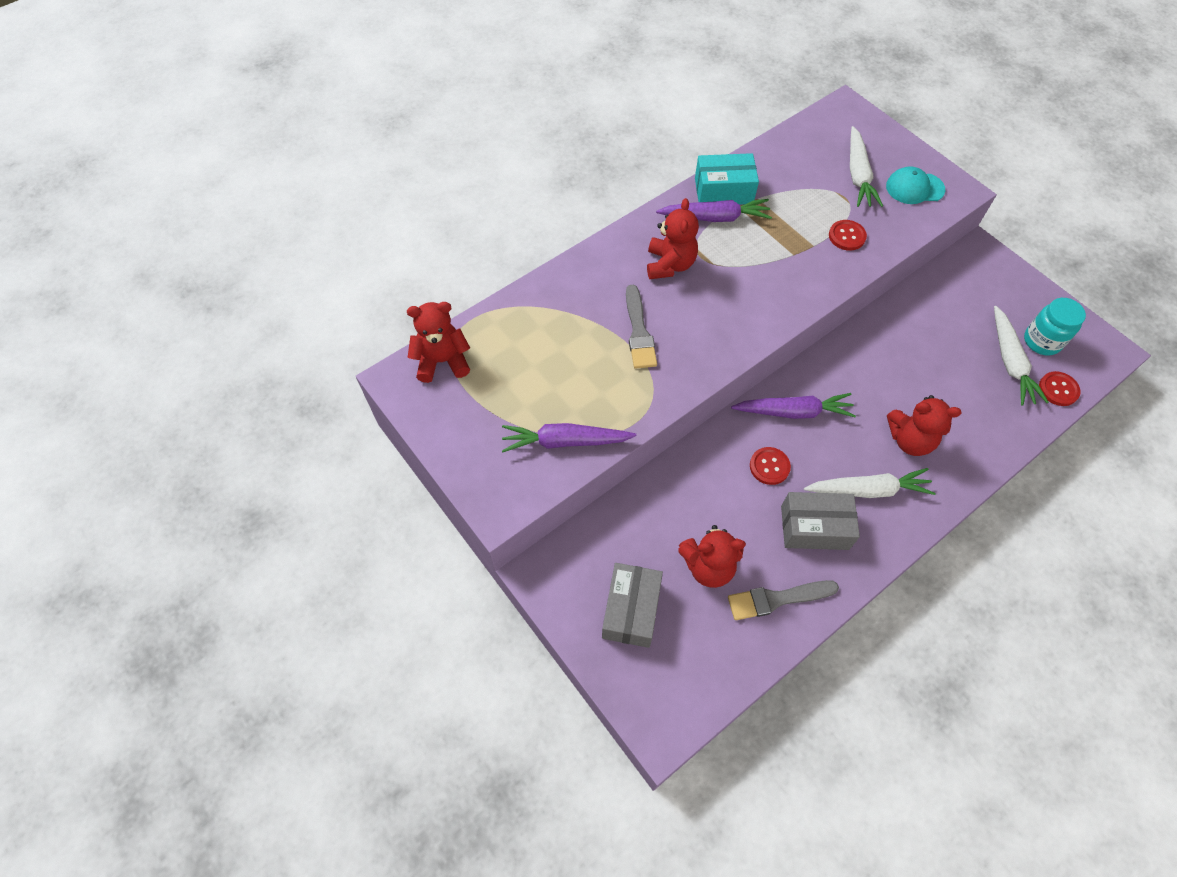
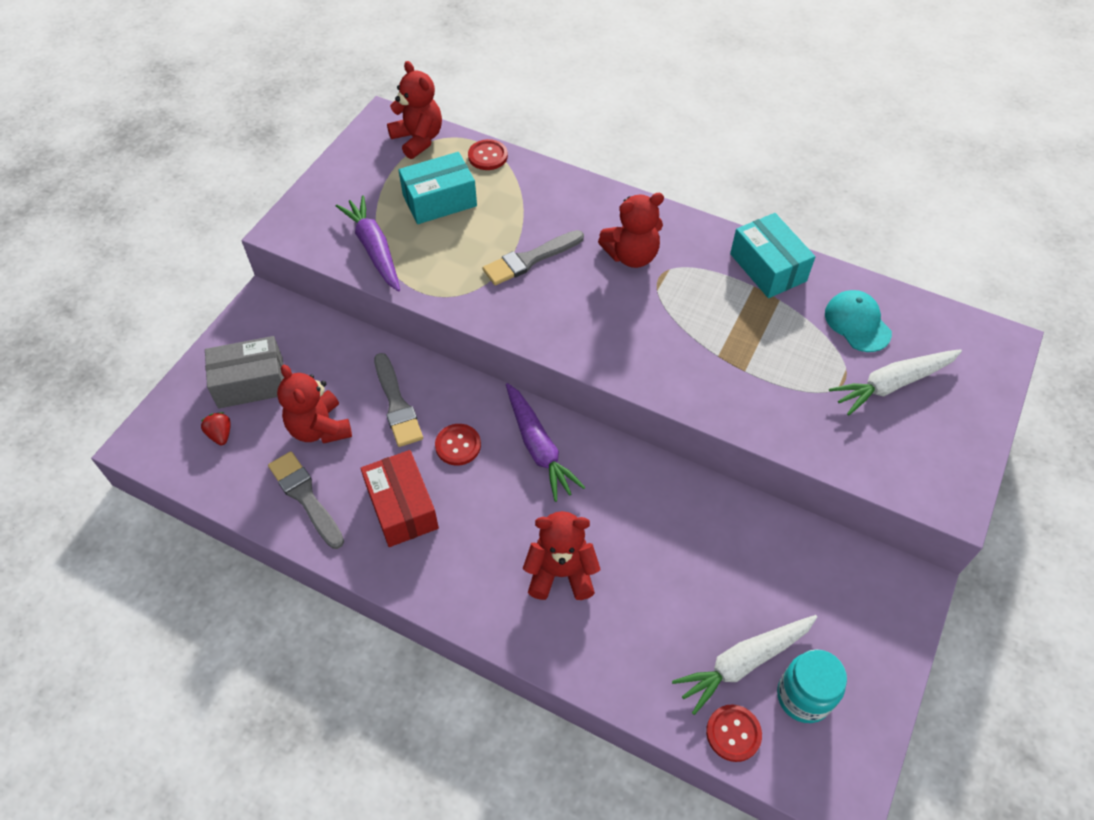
camera: 65 degrees right, 5 degrees down
purple carrot [656,199,772,222] -> none
grey box [781,492,860,550] -> red box [360,450,439,547]
white carrot [804,468,936,498] -> none
red button [829,220,867,251] -> red button moved to [468,139,508,170]
turquoise cap [886,166,945,204] -> turquoise cap moved to [825,290,892,352]
red teddy bear [887,395,961,456] -> red teddy bear turned 105 degrees clockwise [523,511,600,600]
none -> red strawberry [201,412,231,445]
none -> grey brush [374,353,423,447]
none -> turquoise box [399,152,477,224]

